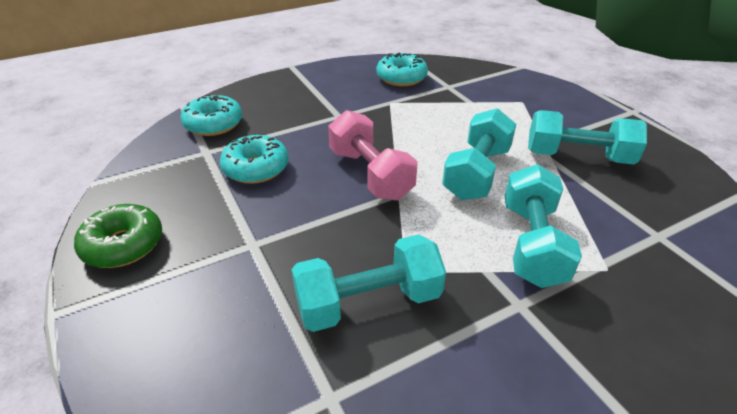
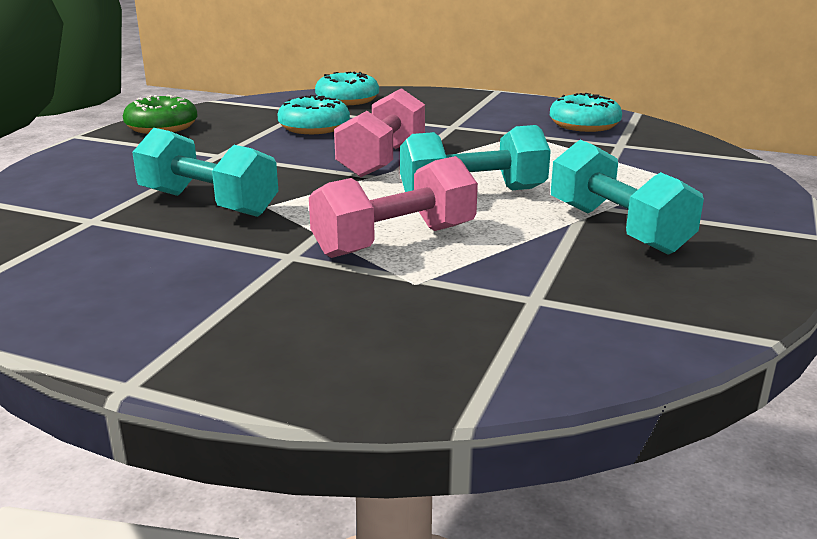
camera: 50 degrees right, 15 degrees down
turquoise dumbbell [505,164,582,288] -> pink dumbbell [309,156,478,258]

